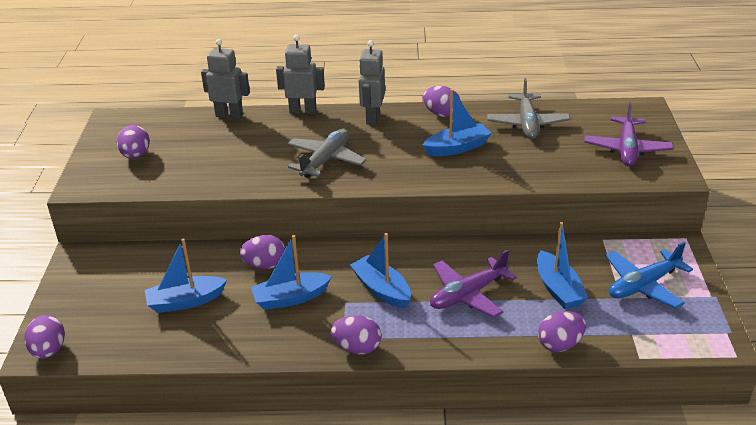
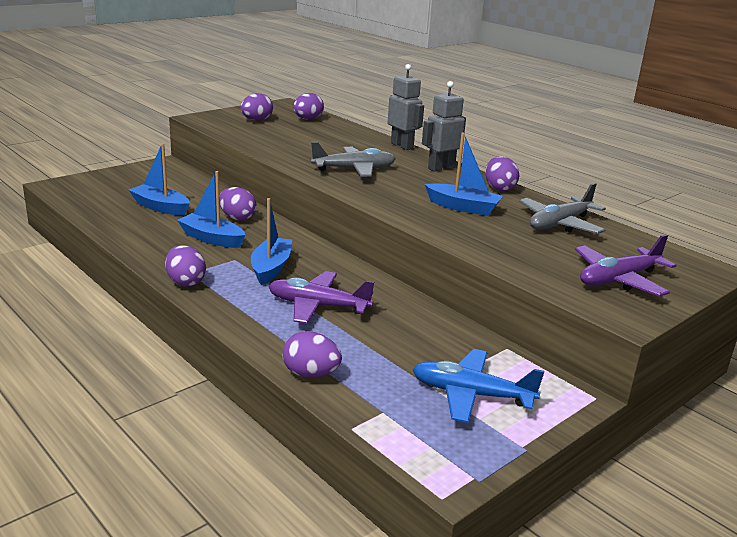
camera: 45 degrees right, 10 degrees down
purple egg [24,315,65,359] -> purple egg moved to [293,93,324,120]
grey robot [201,39,250,119] -> none
blue boat [537,222,588,309] -> none

